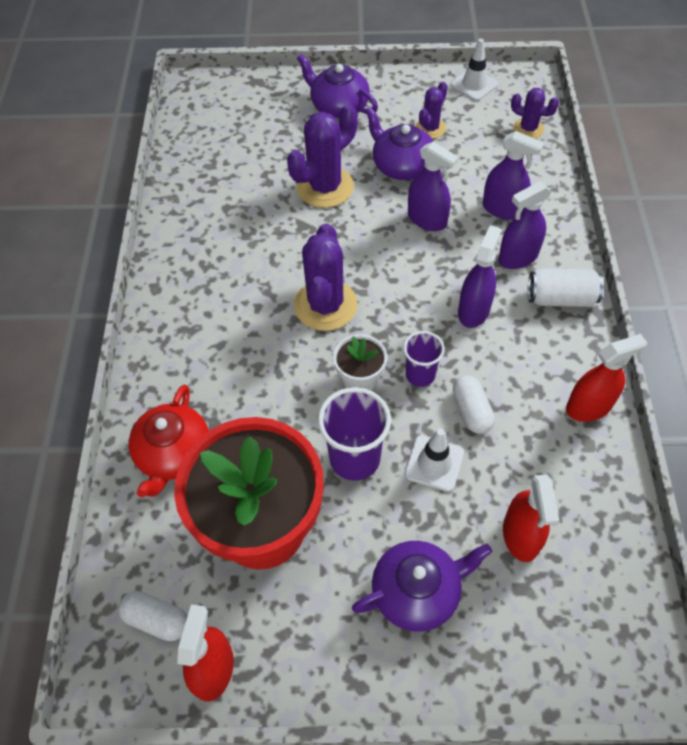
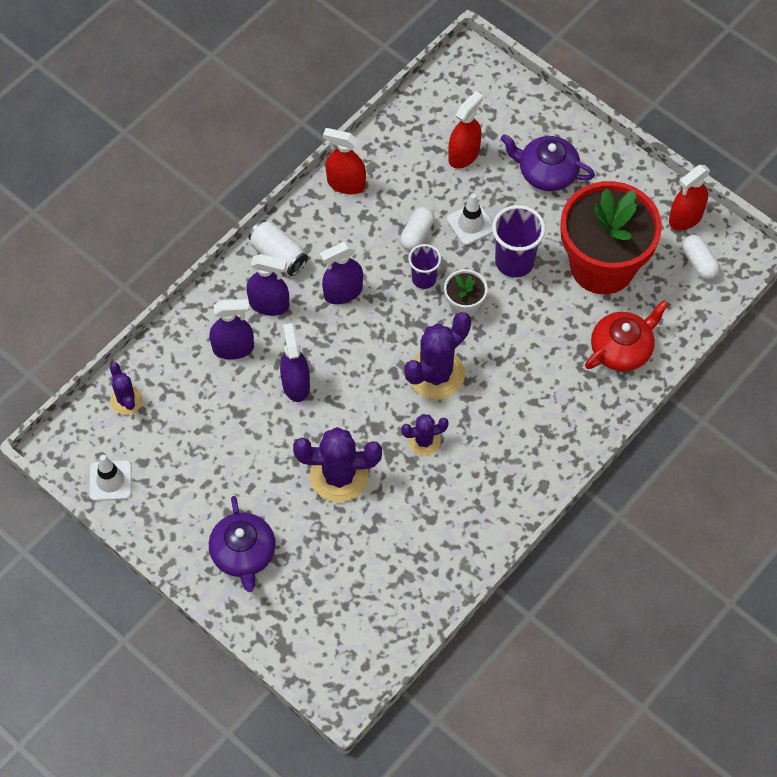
camera: 140 degrees left, 5 degrees up
purple teapot [365,107,434,180] -> none
purple cactus [416,82,448,139] -> purple cactus moved to [401,414,449,456]
purple spray bottle [483,131,544,220] -> purple spray bottle turned 105 degrees clockwise [209,299,254,360]

